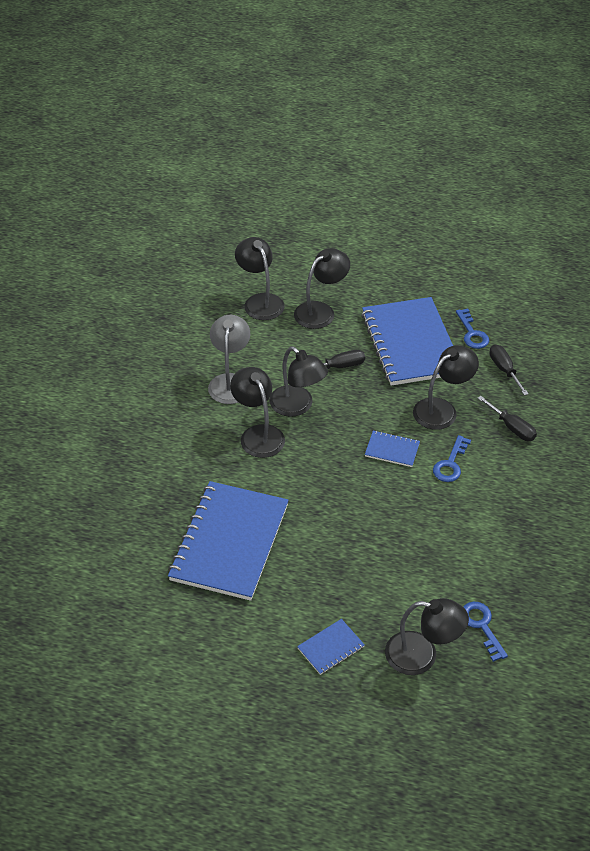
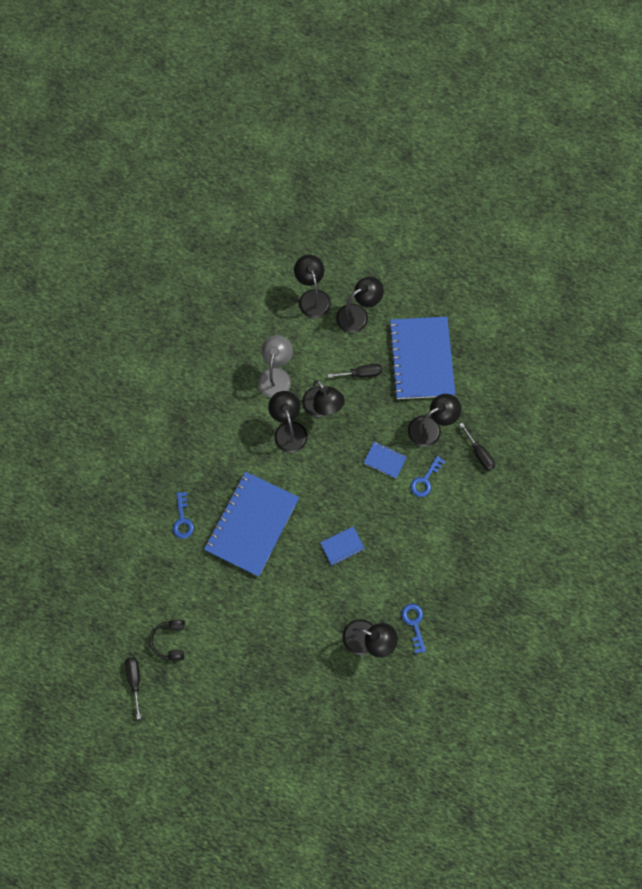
camera: 10 degrees right, 25 degrees up
blue notebook [297,619,365,675] -> blue notebook moved to [320,526,365,566]
blue key [456,309,489,349] -> blue key moved to [173,492,194,539]
black screwdriver [489,344,529,395] -> black screwdriver moved to [125,657,141,719]
none -> black headphones [150,620,185,660]

